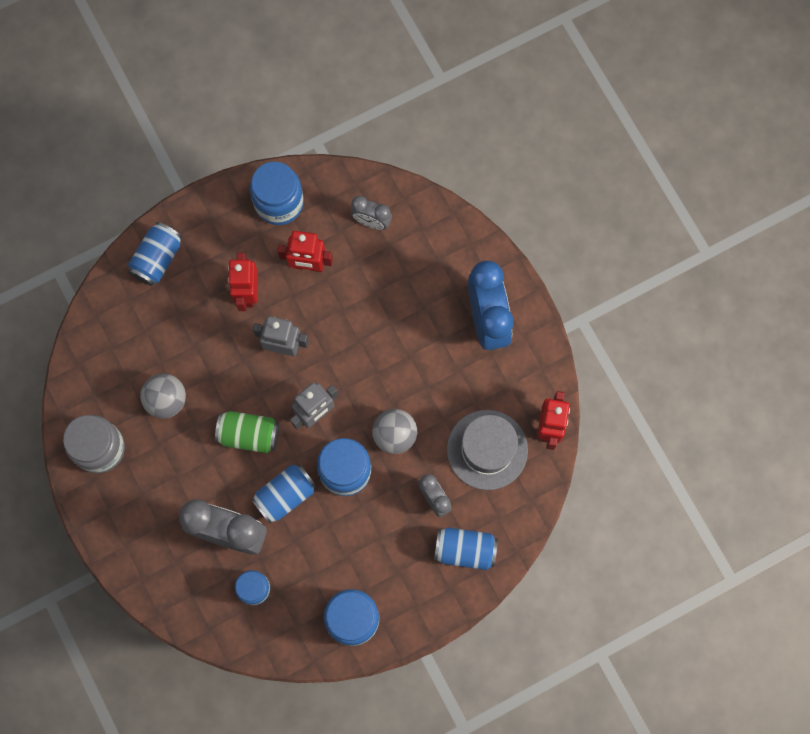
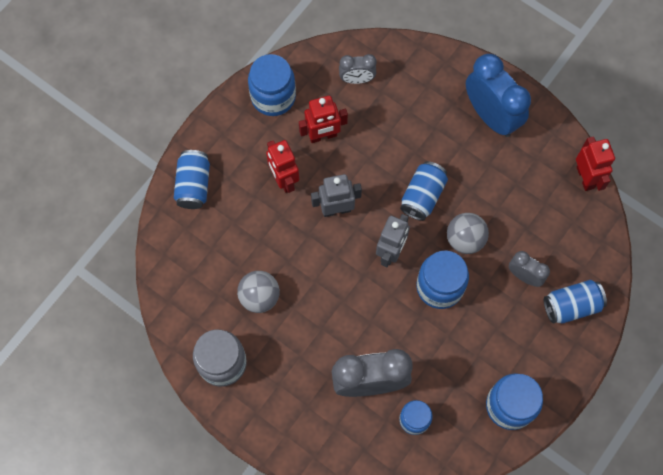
camera: 25 degrees left, 5 degrees down
green can [215,411,279,453] -> none
blue can [251,464,316,524] -> blue can moved to [400,161,448,221]
grey hat [447,410,528,490] -> none

